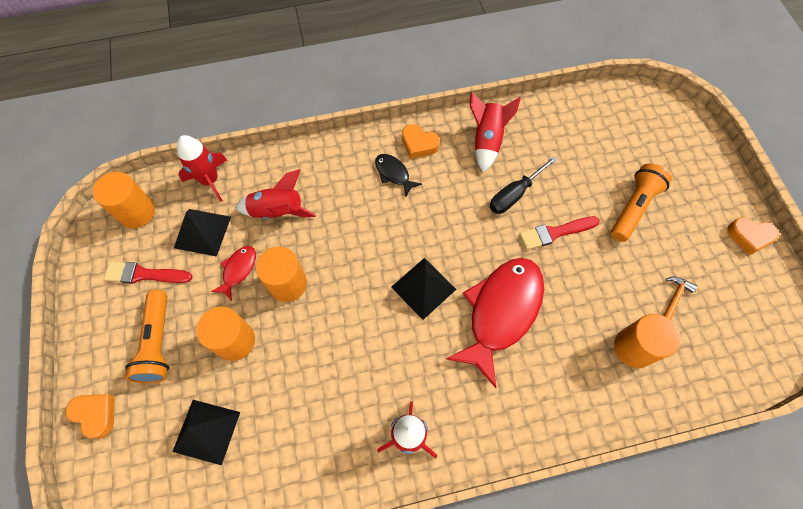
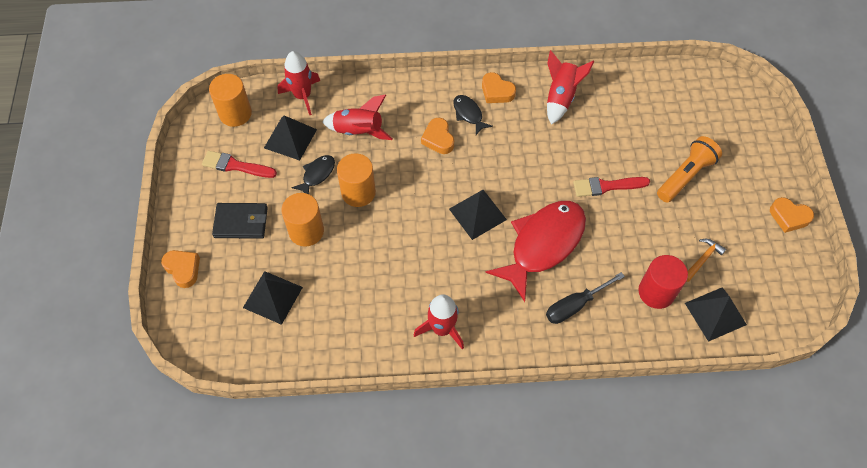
camera: 10 degrees right, 5 degrees down
orange flashlight [125,290,169,383] -> black wallet [212,203,268,239]
red fish [211,246,256,301] -> black fish [291,155,335,194]
black screwdriver [490,156,557,214] -> black screwdriver moved to [546,272,625,324]
orange cylinder [614,314,680,368] -> red cylinder [638,255,688,309]
none -> orange heart [421,118,454,154]
none -> black pyramid [685,287,747,342]

